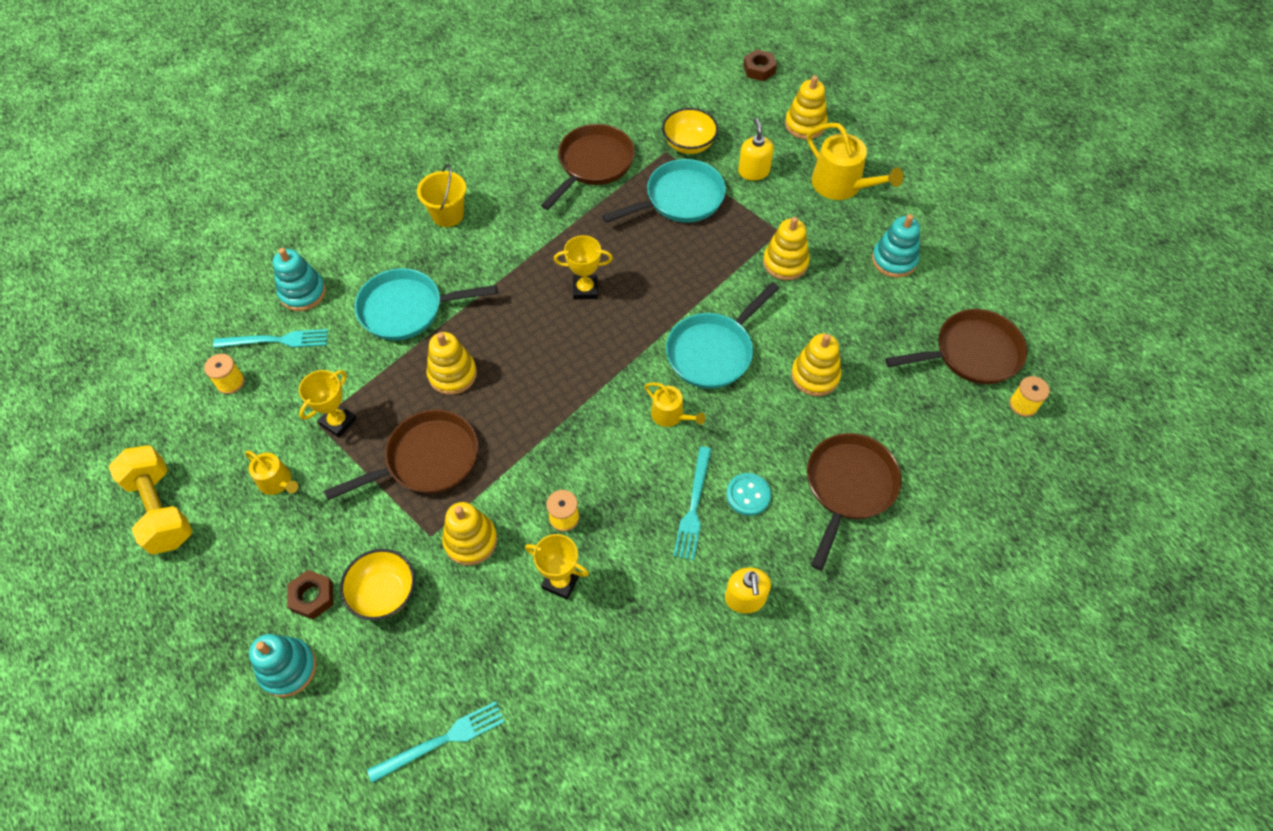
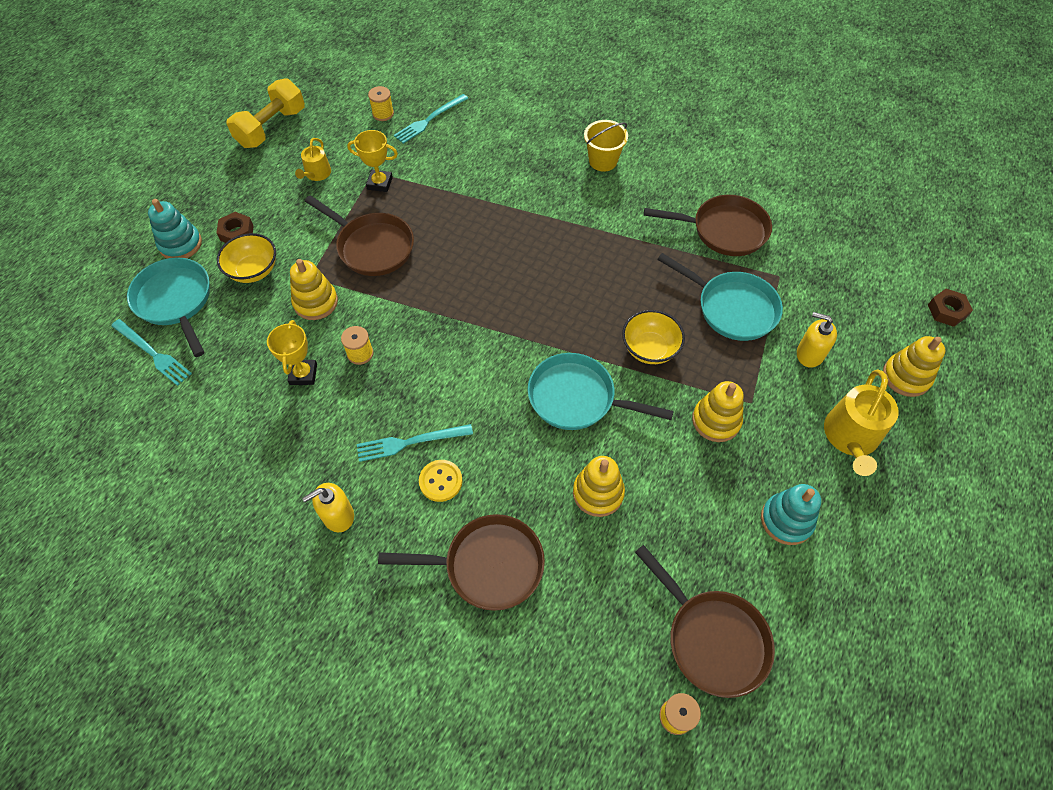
camera: 65 degrees right, 0 degrees up
turquoise fork [213,329,328,348] -> turquoise fork turned 75 degrees clockwise [394,94,468,144]
turquoise stacking toy [273,248,326,311] -> none
turquoise pan [355,268,498,340] -> turquoise pan moved to [127,257,210,357]
yellow stacking toy [427,332,477,395] -> none
yellow trophy [554,235,613,299] -> none
yellow watering can [645,383,705,427] -> none
yellow bowl [662,108,718,154] -> yellow bowl moved to [622,310,685,364]
turquoise button [726,473,771,516] -> yellow button [419,460,463,502]
yellow soap dispenser [738,118,774,181] -> yellow soap dispenser turned 120 degrees counterclockwise [797,312,837,368]

